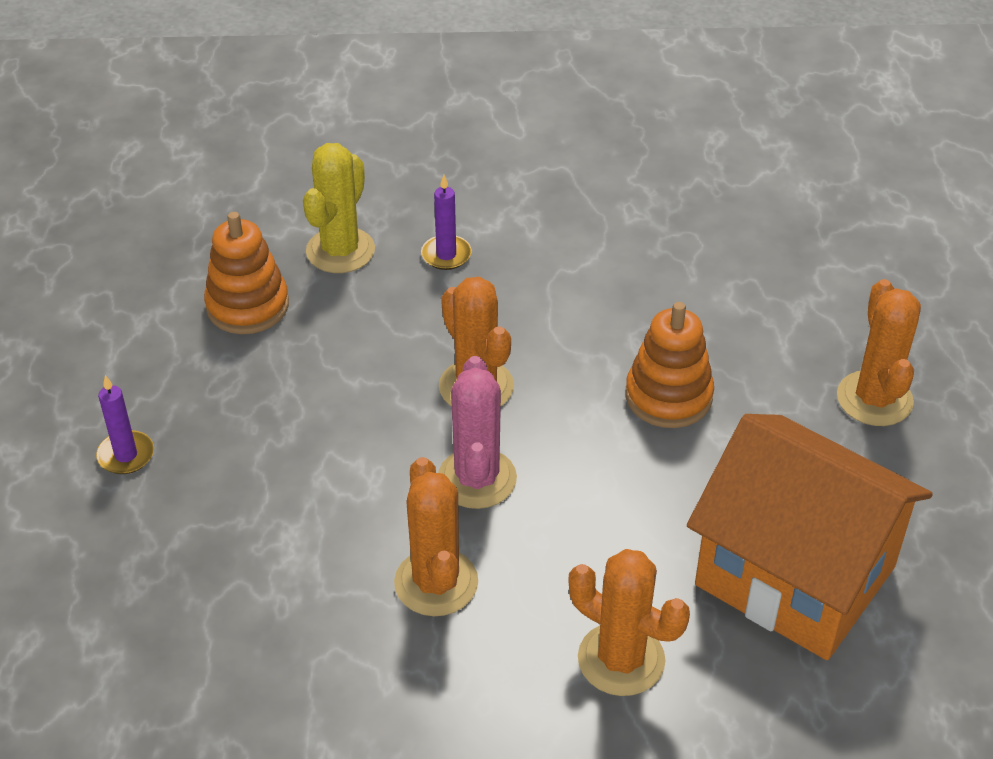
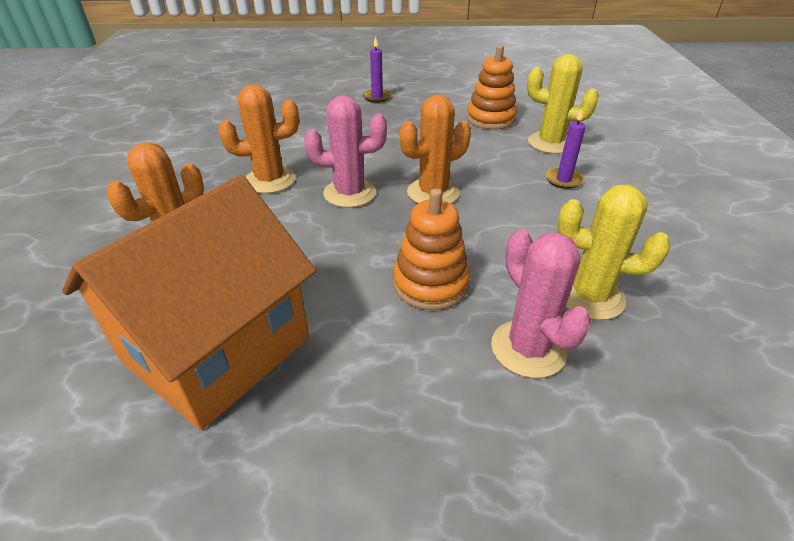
camera: 90 degrees right, 5 degrees down
orange cactus [837,279,921,426] -> none
none -> pink cactus [491,229,591,378]
none -> yellow cactus [557,185,670,320]

